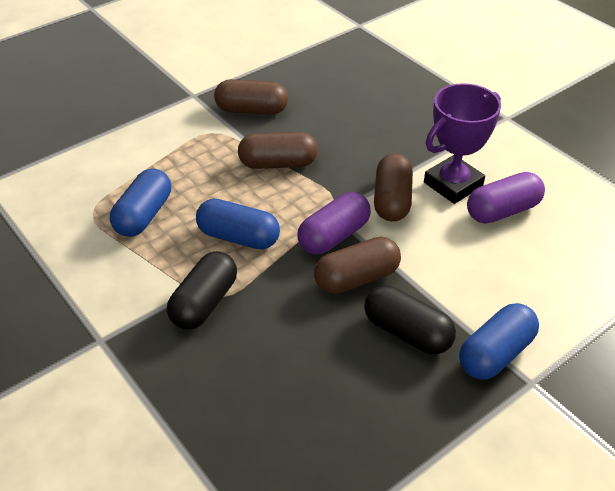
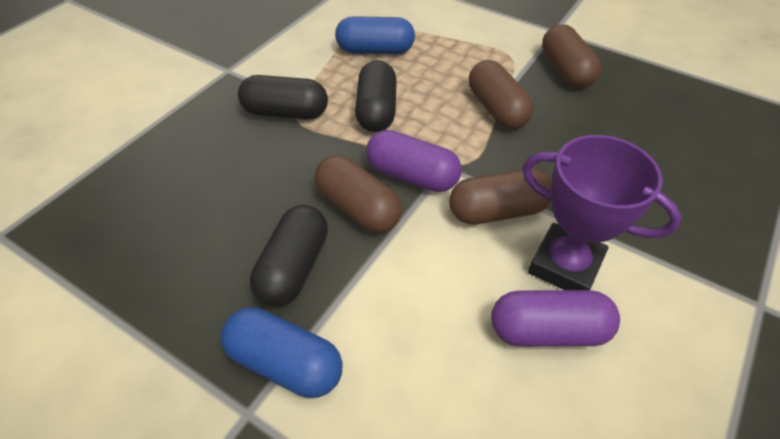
camera: 70 degrees right, 5 degrees up
blue capsule [196,199,280,249] -> black capsule [355,60,397,132]
purple capsule [467,172,545,223] -> purple capsule turned 45 degrees counterclockwise [491,290,620,347]

